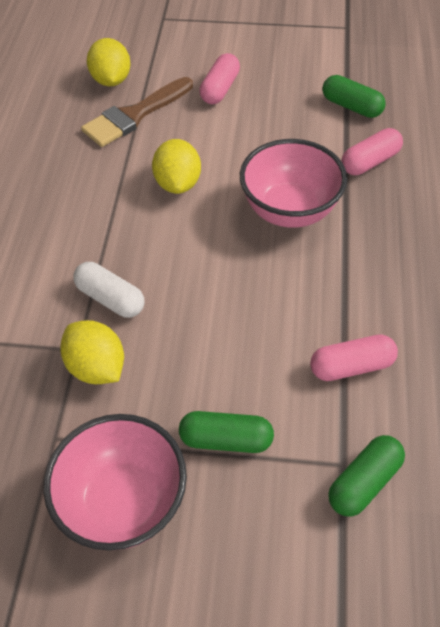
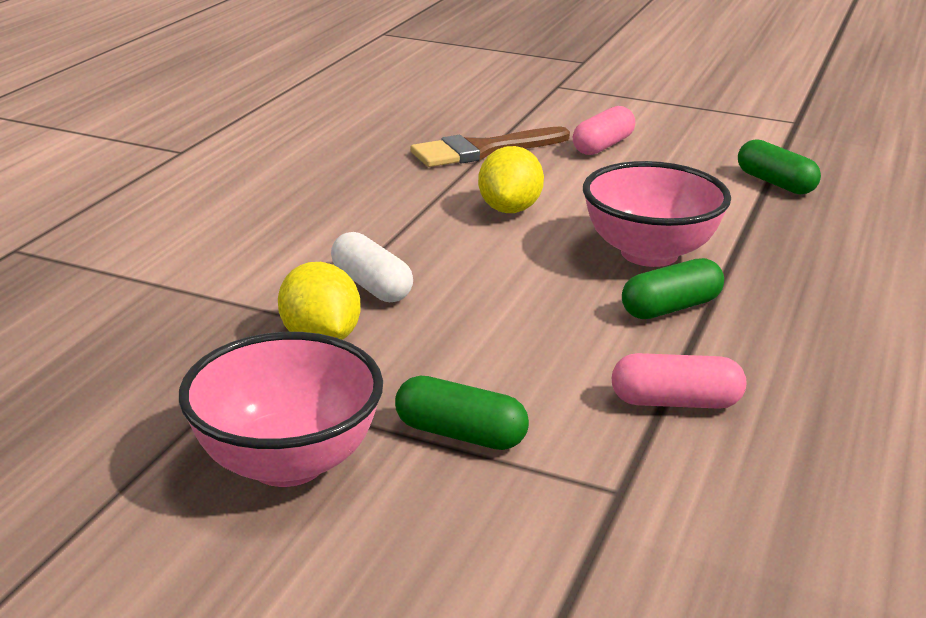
camera: 15 degrees right, 25 degrees down
yellow lemon [87,38,131,86] -> none
green capsule [328,435,405,516] -> green capsule moved to [622,258,724,319]
pink capsule [341,128,403,175] -> none

